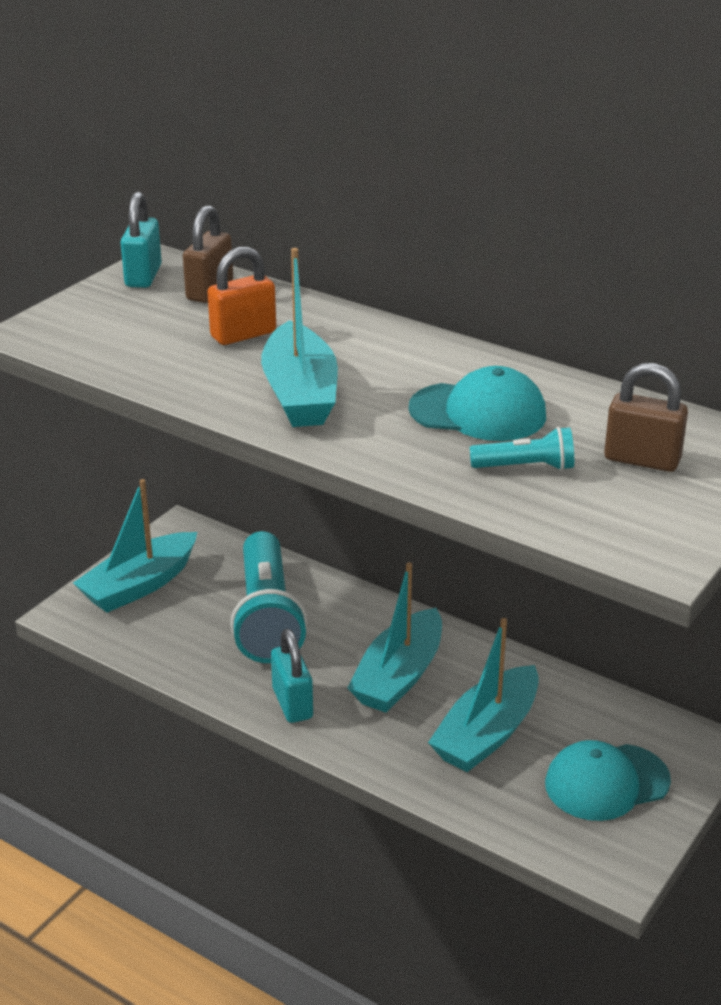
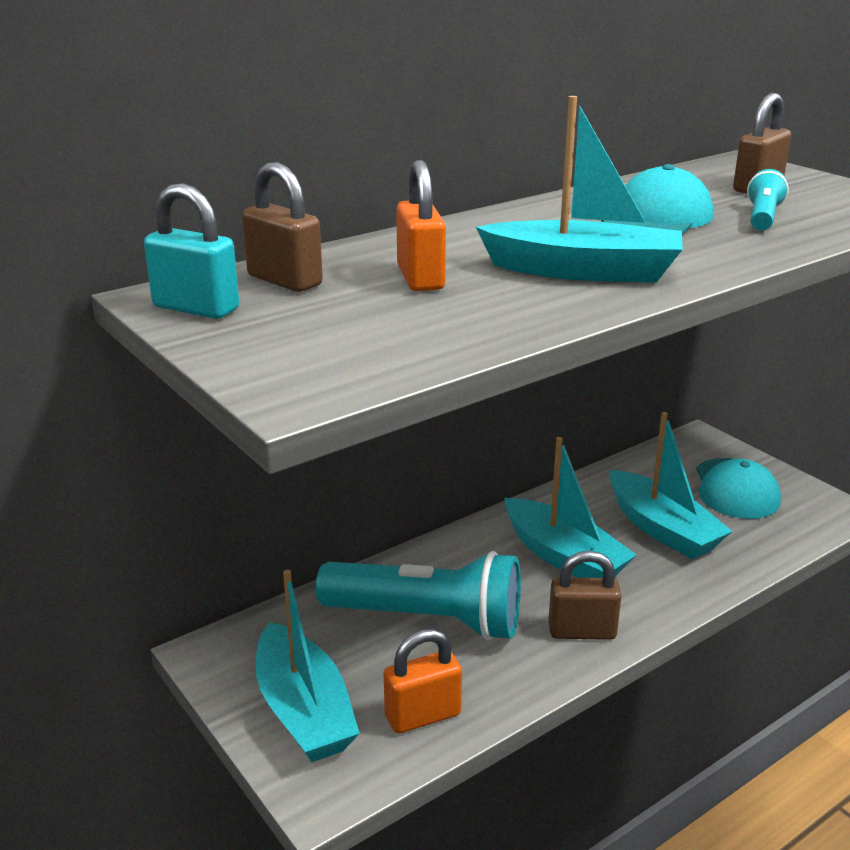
camera: 70 degrees left, 5 degrees down
turquoise padlock [271,629,313,723] -> brown padlock [548,551,621,640]
none -> orange padlock [384,629,462,733]

